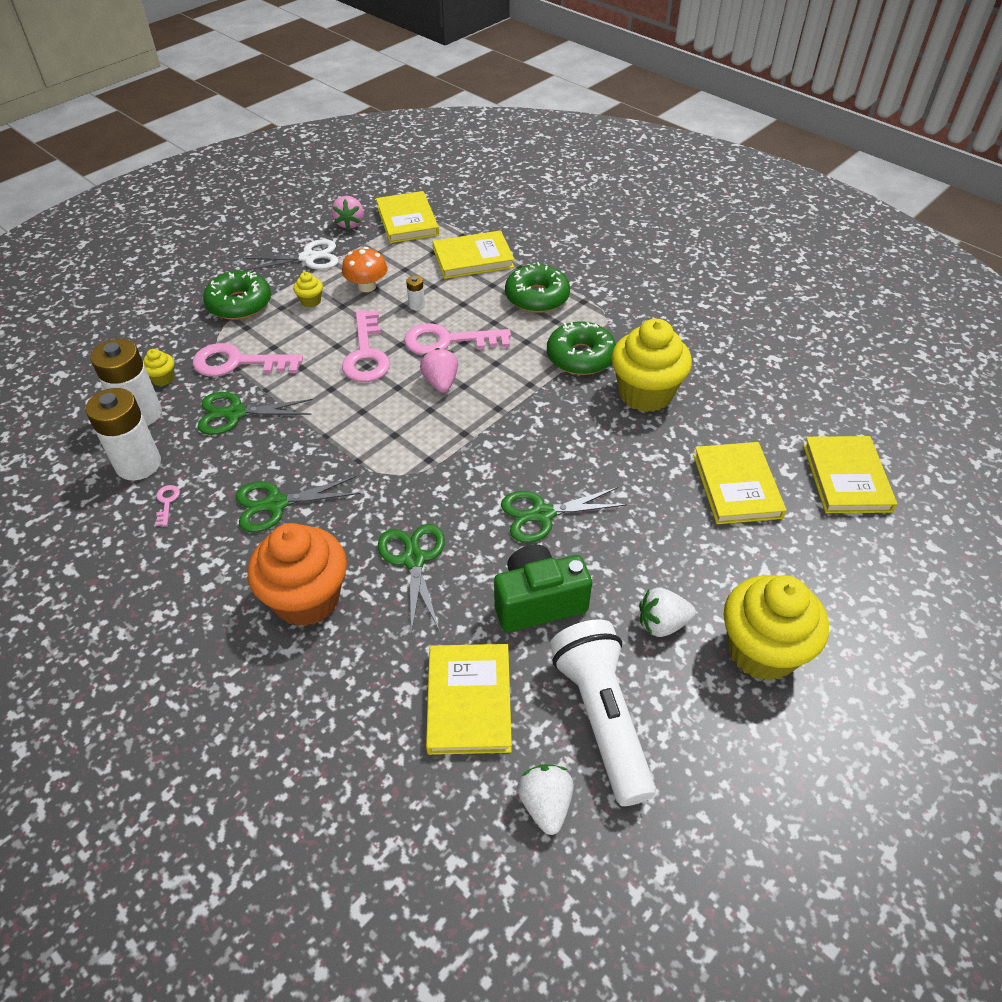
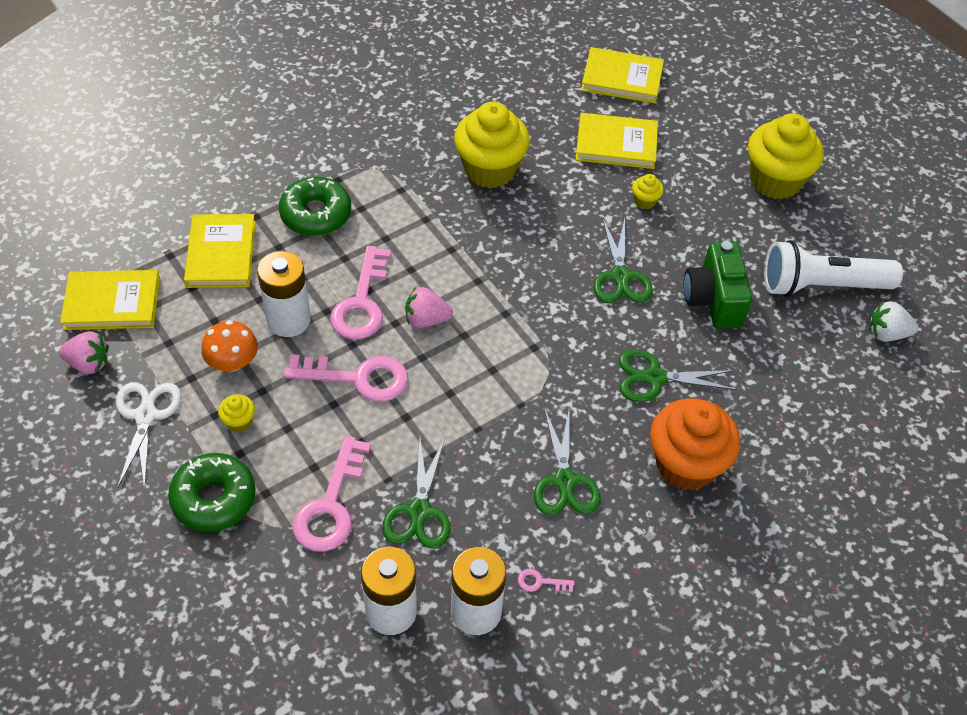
camera: 80 degrees left, 5 degrees up
yellow cupcake [143,349,174,386] -> yellow cupcake moved to [632,174,664,209]
white battery [406,275,425,310] -> white battery [257,251,311,337], size x2.31
yellow book [426,644,512,755] -> none
green donut [547,321,616,375] -> none
white strawberry [639,587,696,637] -> none

